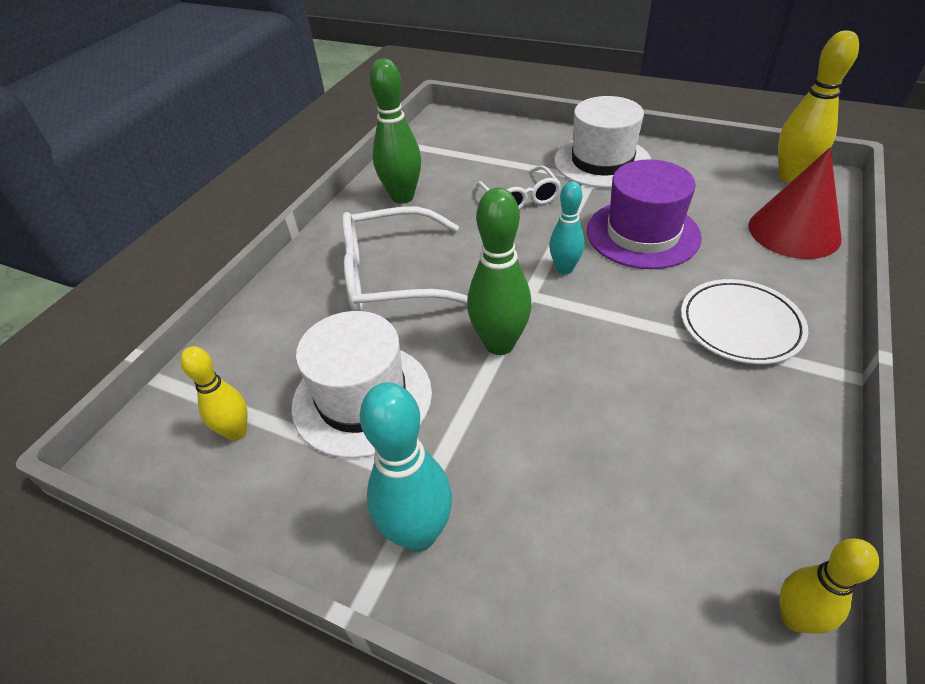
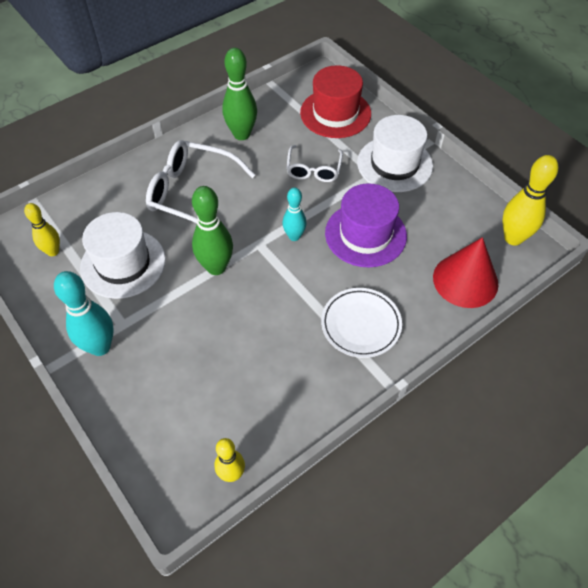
camera: 25 degrees right, 10 degrees up
none -> red hat [300,65,371,138]

